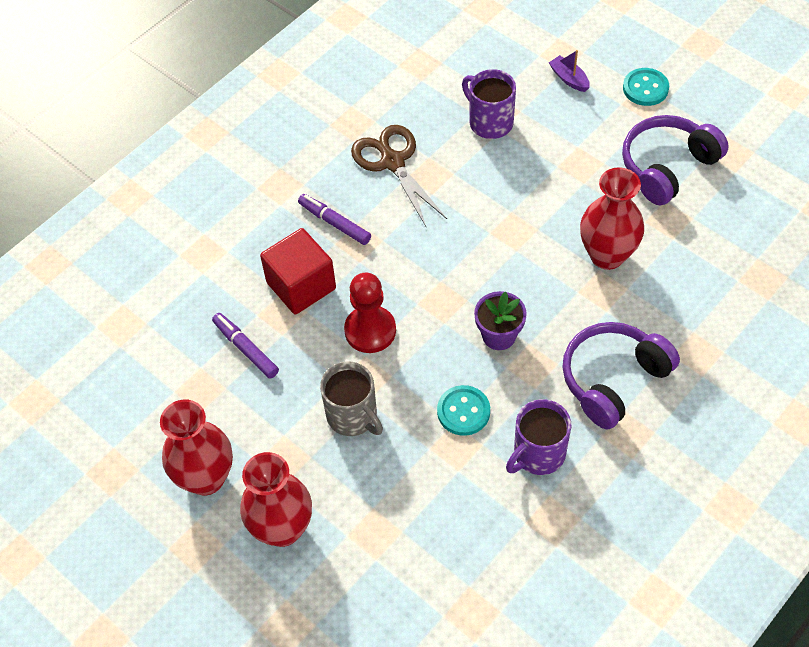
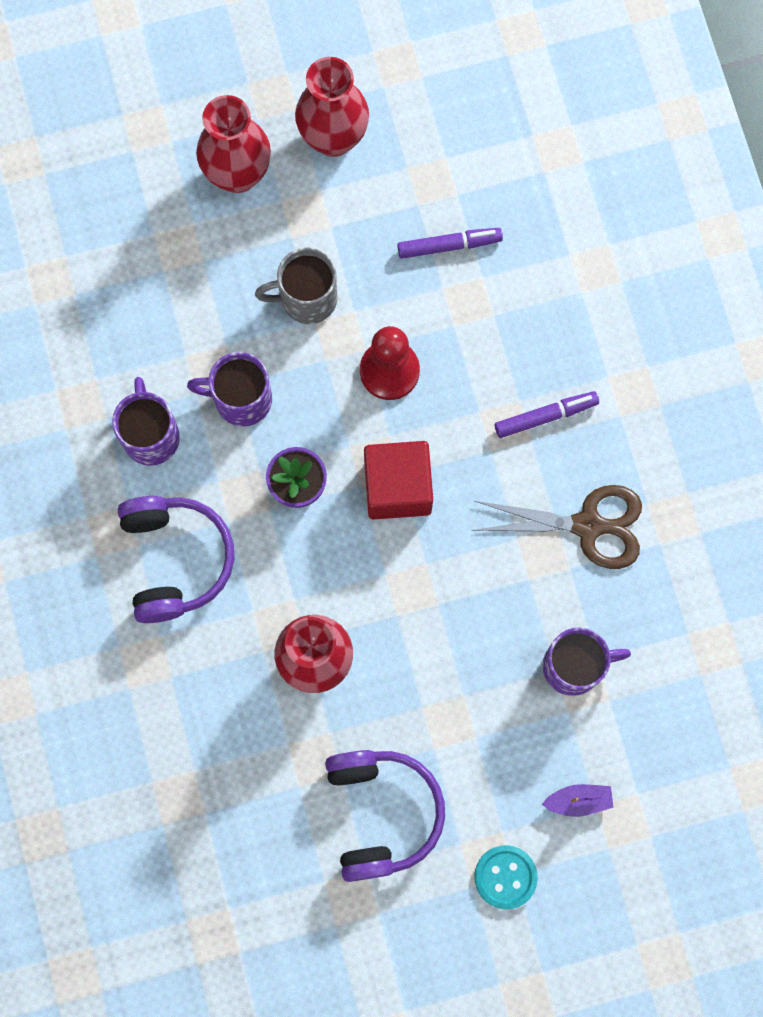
camera: 120 degrees right, 20 degrees up
red cube [260,228,336,314] -> red cube moved to [364,441,433,520]
turquoise button [437,385,490,436] -> purple mug [187,352,272,426]

